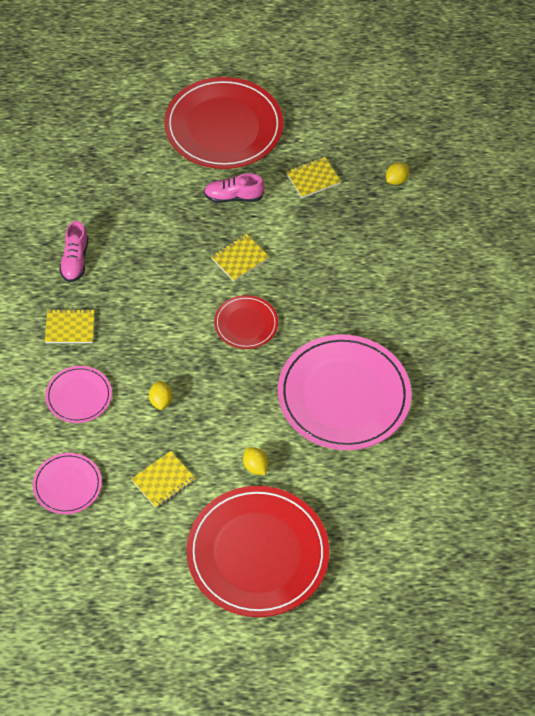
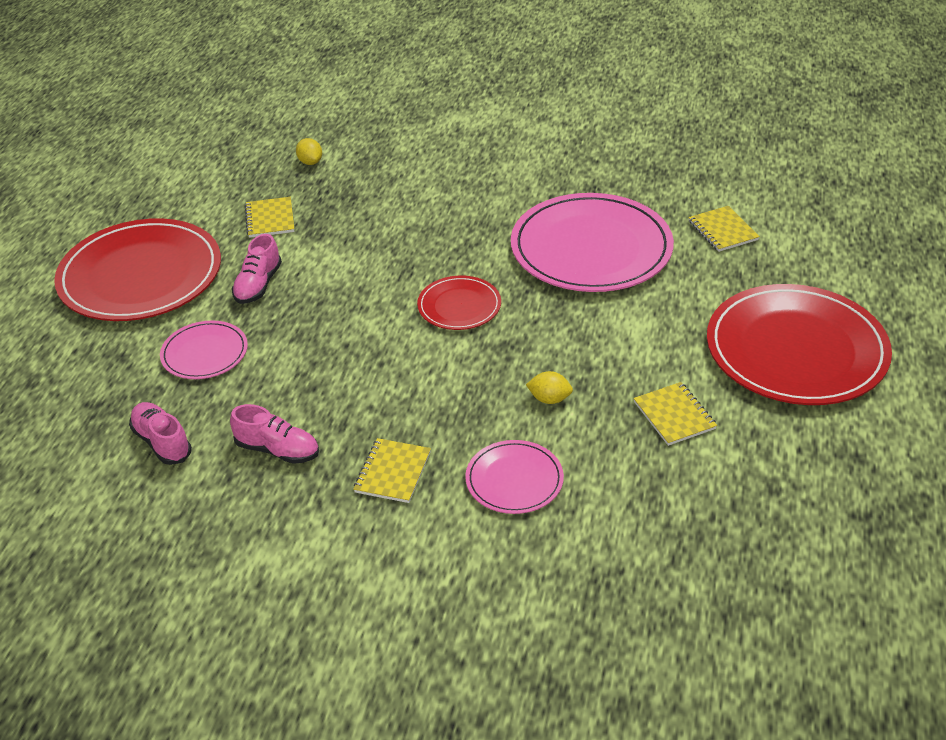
camera: 70 degrees left, 15 degrees down
pink plate [33,453,102,514] -> pink plate moved to [160,321,248,379]
yellow notebook [211,234,269,281] -> yellow notebook moved to [688,206,760,252]
yellow lemon [243,447,268,475] -> none
none -> pink shoe [129,402,192,465]

